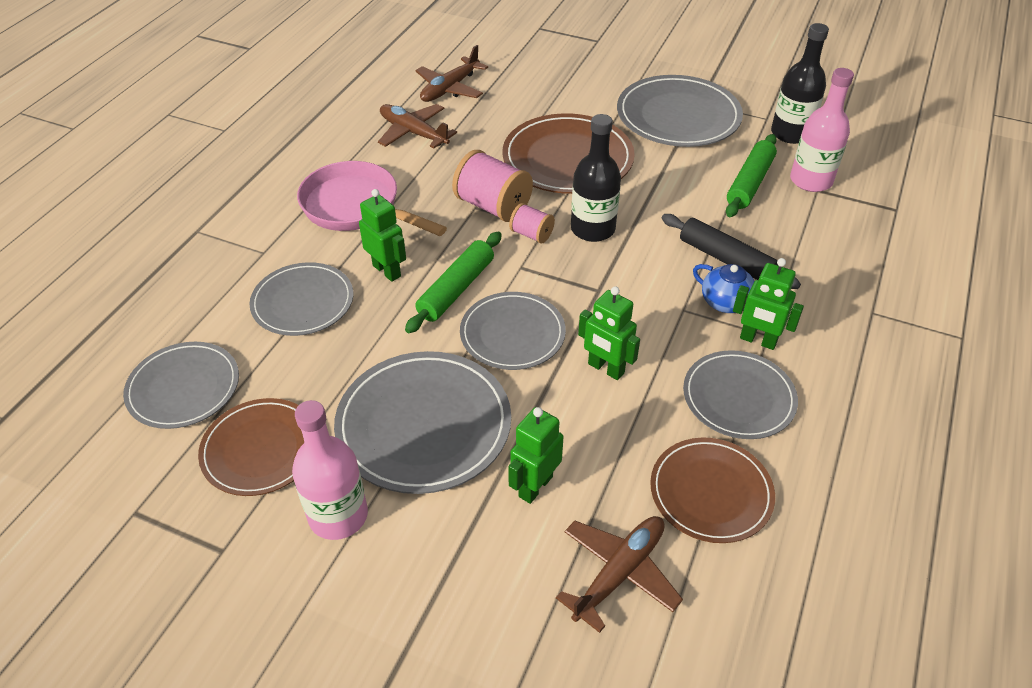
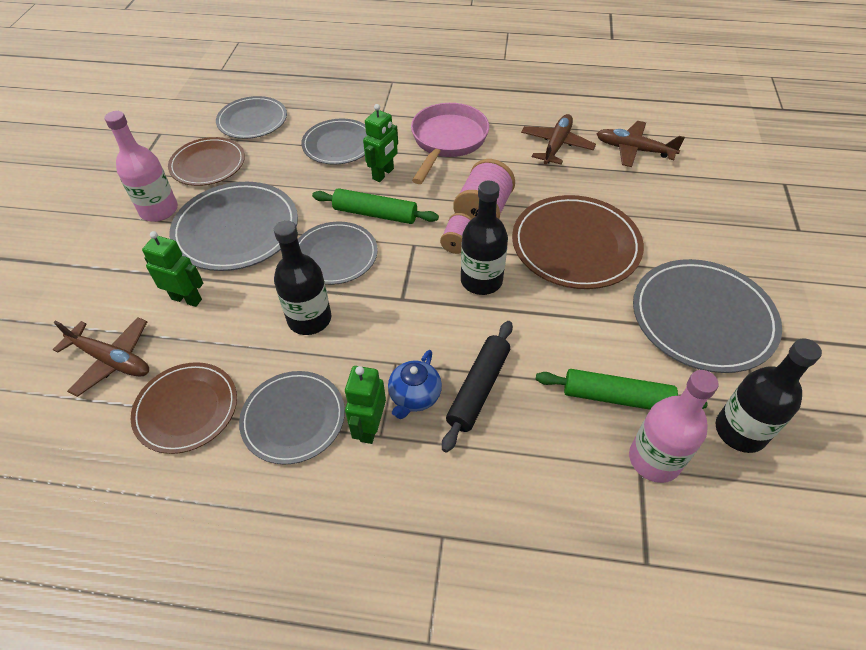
camera: 75 degrees right, 5 degrees up
green robot [578,286,640,380] -> black bottle [274,220,331,335]

